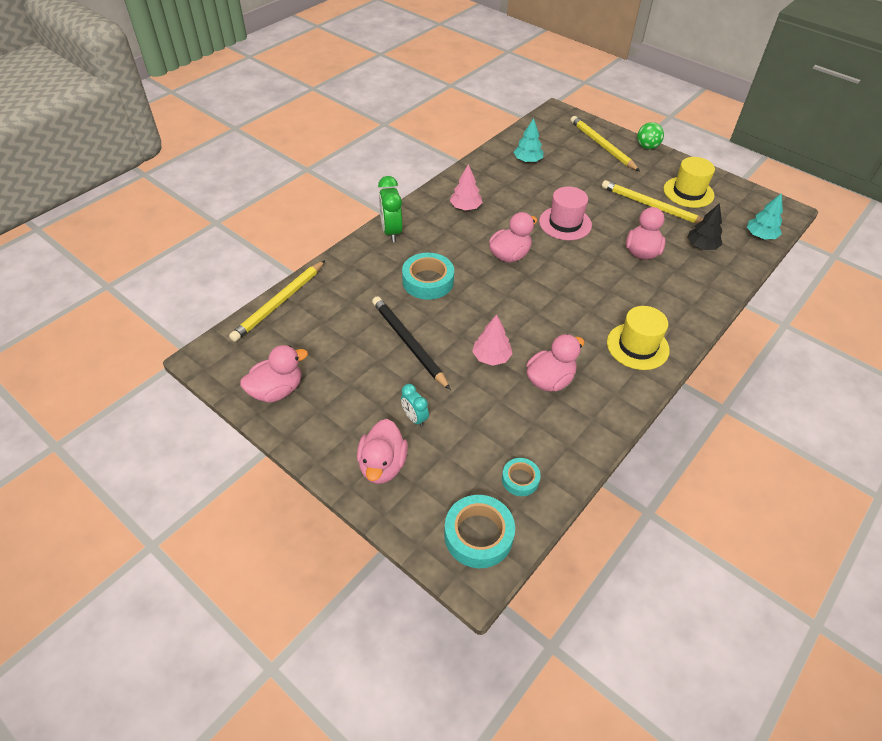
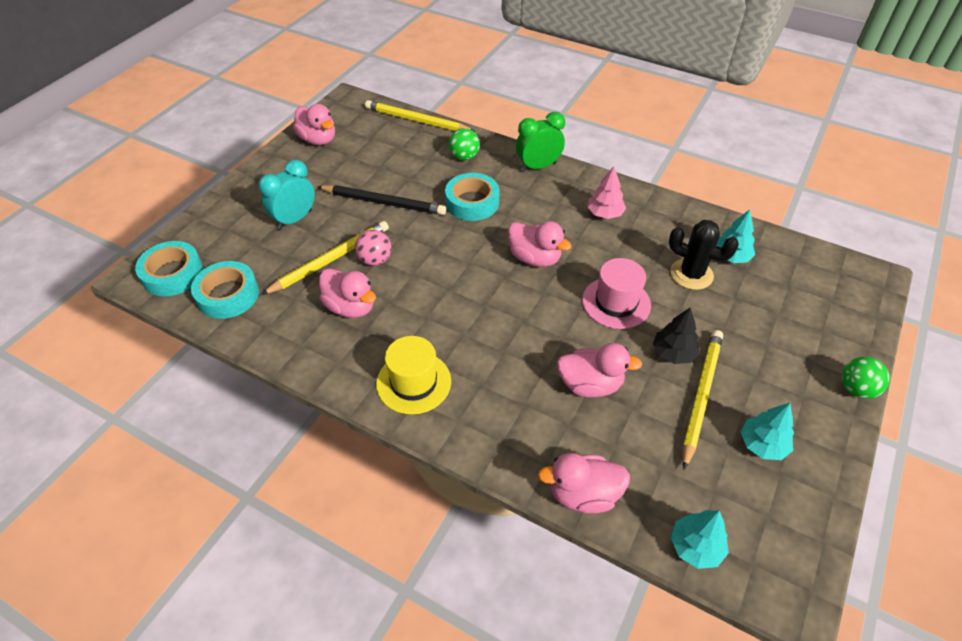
camera: 80 degrees right, 0 degrees up
pink duck [357,419,408,484] -> pink duck moved to [538,453,630,513]
black pencil [372,296,451,390] -> black pencil turned 60 degrees clockwise [317,185,446,215]
turquoise clock [401,384,429,427] -> turquoise clock [258,159,315,230], size x1.68
pink tree [472,315,513,366] -> pink ball [355,230,392,266]
turquoise tape [502,458,541,496] -> turquoise tape [191,261,259,319], size x1.74
yellow pencil [570,116,640,171] -> yellow pencil moved to [261,221,389,295]
yellow hat [664,157,715,208] -> turquoise tree [741,403,794,460]
black tree [687,203,722,250] -> black tree moved to [653,308,700,364]
none -> green ball [449,128,480,160]
none -> black cactus [669,220,739,290]

